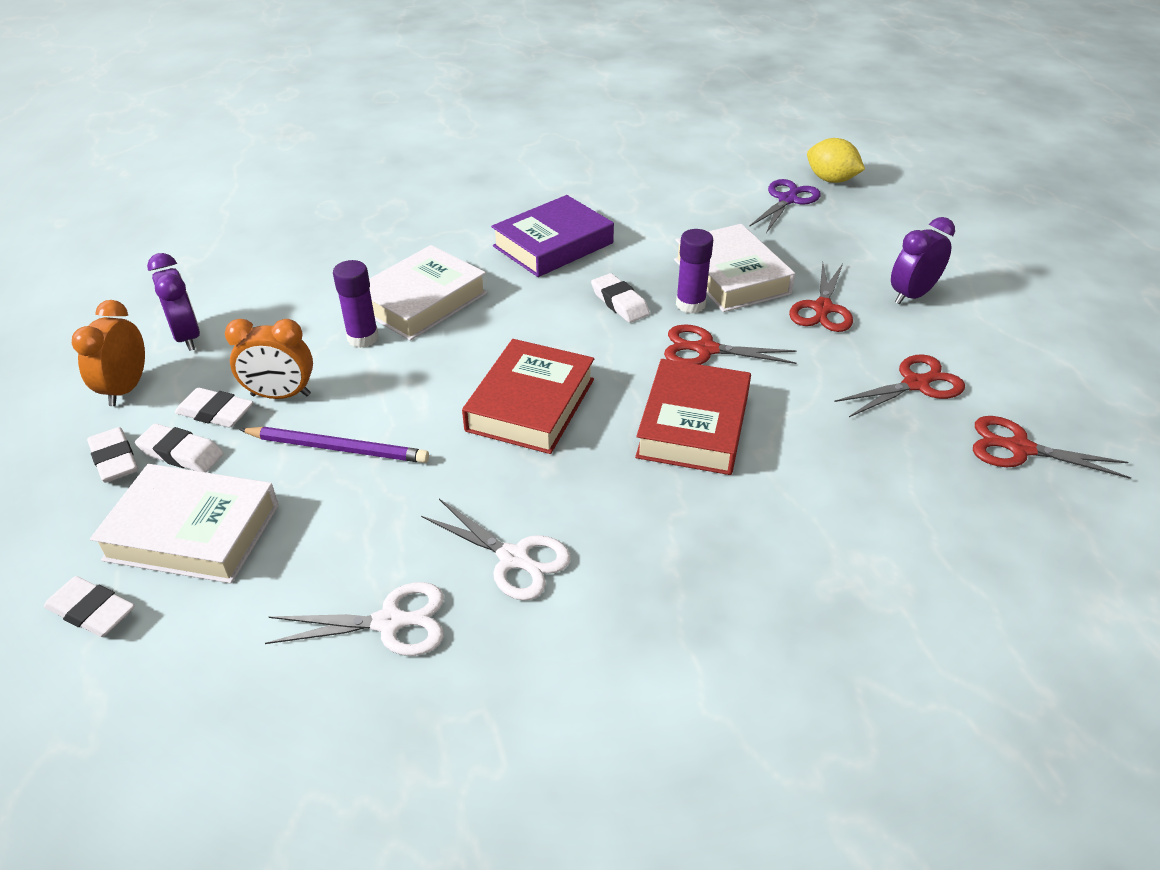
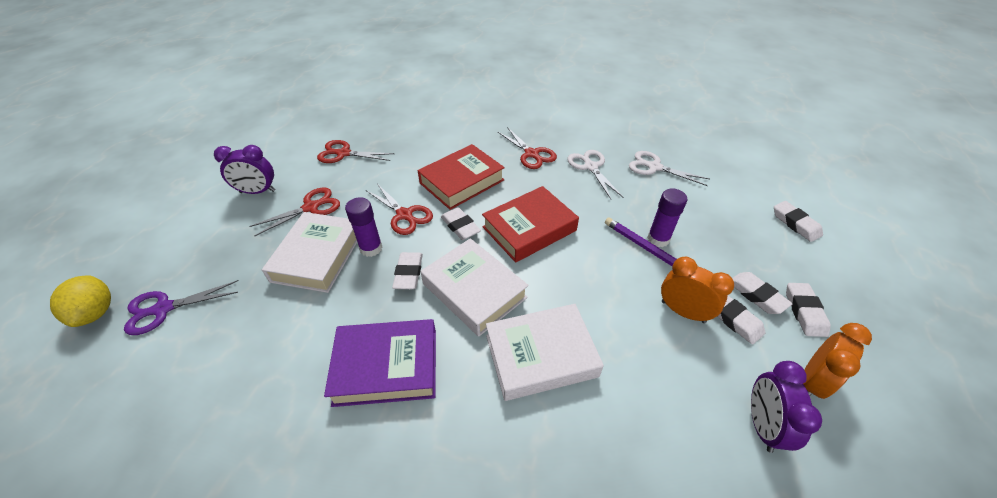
camera: 145 degrees left, 5 degrees up
white book [90,464,279,584] -> white book moved to [421,238,529,337]
purple glue stick [333,260,379,348] -> purple glue stick moved to [647,189,687,247]
red scissors [973,416,1131,479] -> red scissors moved to [498,127,557,169]
none -> white eraser [441,207,481,240]

